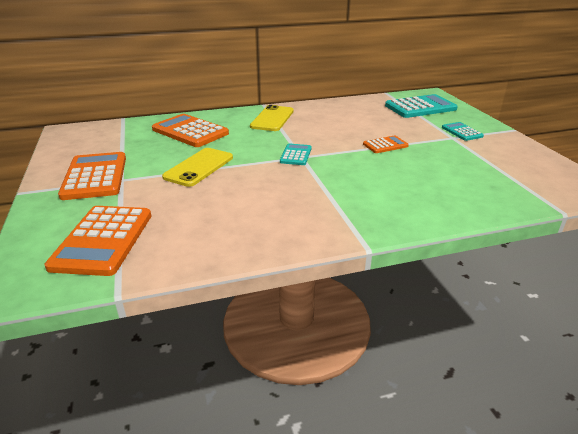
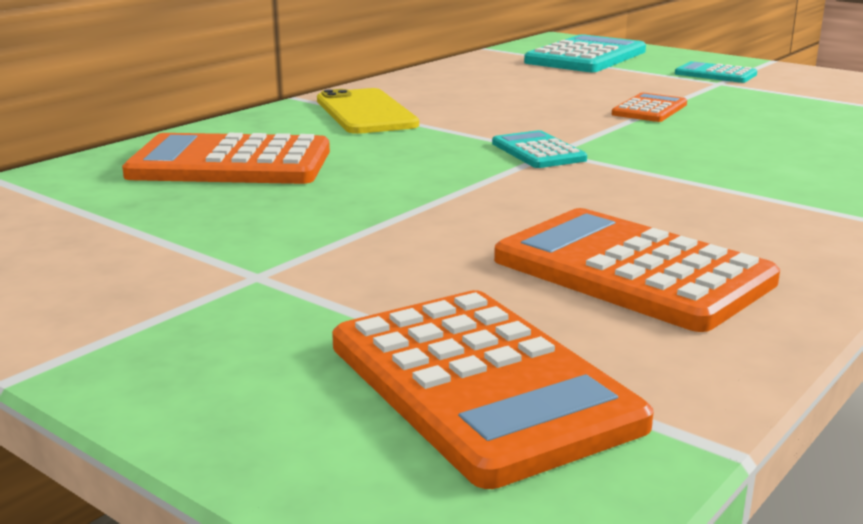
camera: 35 degrees left, 10 degrees down
orange calculator [58,152,126,200] -> orange calculator moved to [494,208,780,332]
yellow phone [162,148,233,187] -> none

